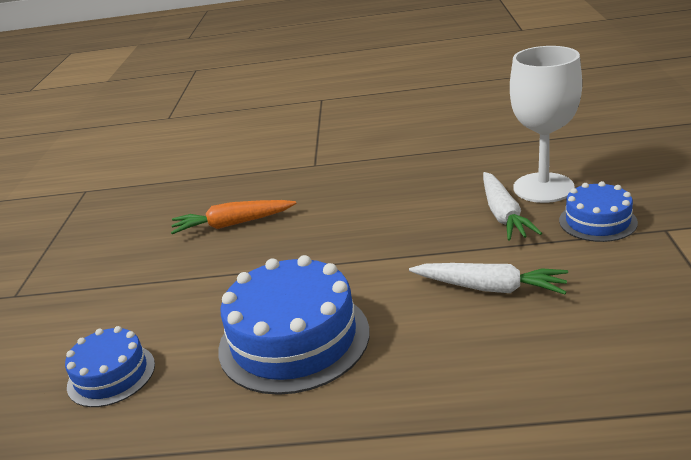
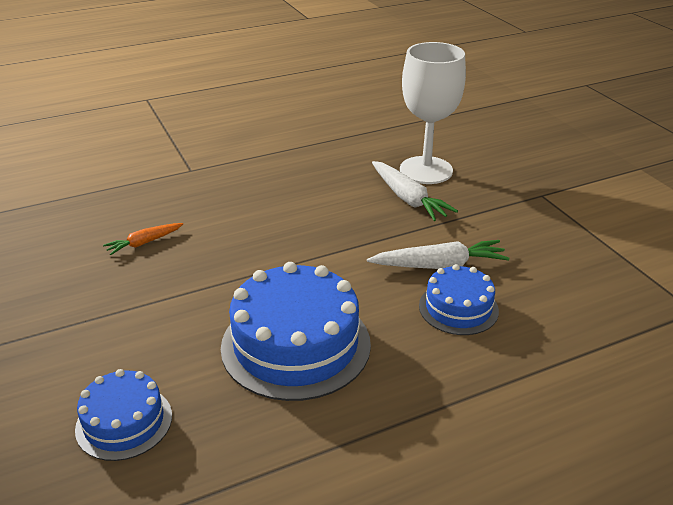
camera: 30 degrees left, 5 degrees up
orange carrot [171,200,296,234] -> orange carrot [103,223,183,255], size x0.61
blue cake [559,181,638,242] -> blue cake moved to [419,264,499,335]

